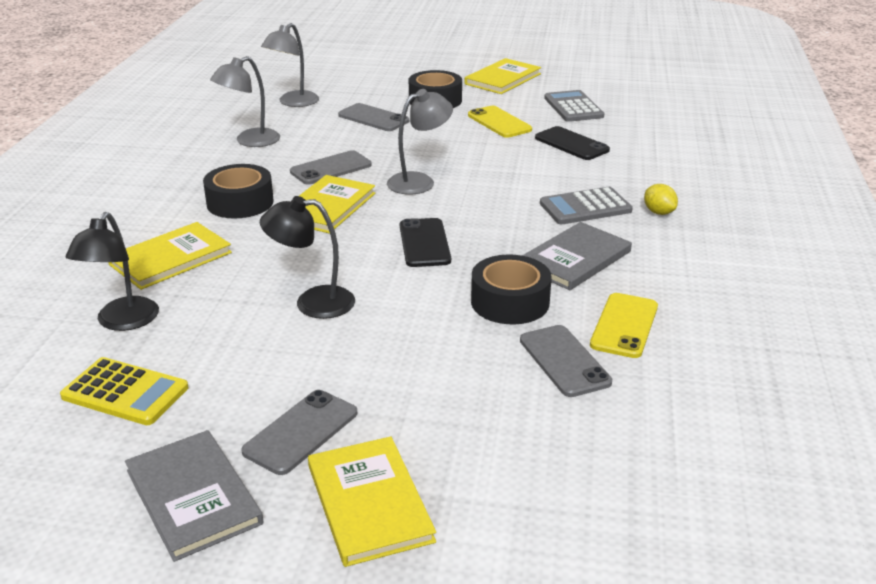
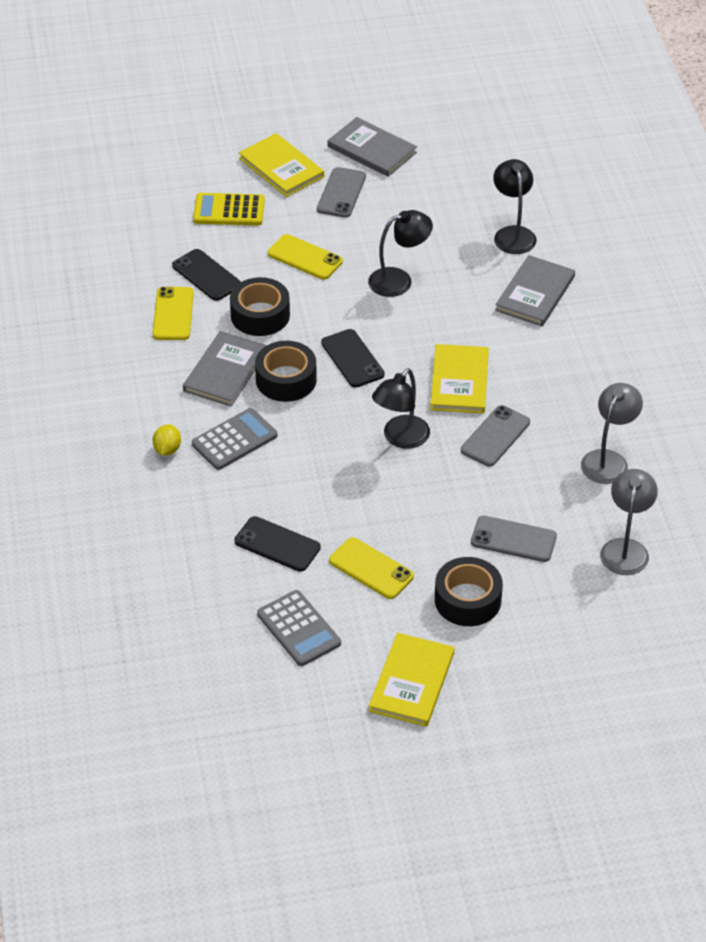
camera: 160 degrees right, 15 degrees up
yellow calculator [60,357,188,425] -> yellow calculator moved to [193,193,265,226]
yellow book [108,222,232,290] -> grey book [495,255,575,326]
black tape [203,164,274,218] -> black tape moved to [255,341,317,402]
grey lamp [387,89,453,195] -> black lamp [372,368,430,449]
grey phone [520,325,612,397] -> black phone [172,249,241,301]
yellow lemon [644,184,678,215] -> yellow lemon turned 60 degrees clockwise [153,424,181,456]
none -> yellow phone [268,234,343,280]

